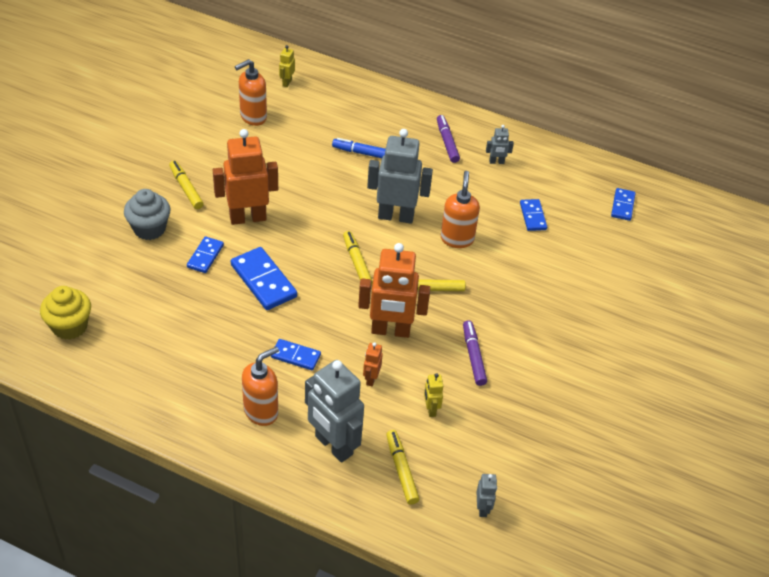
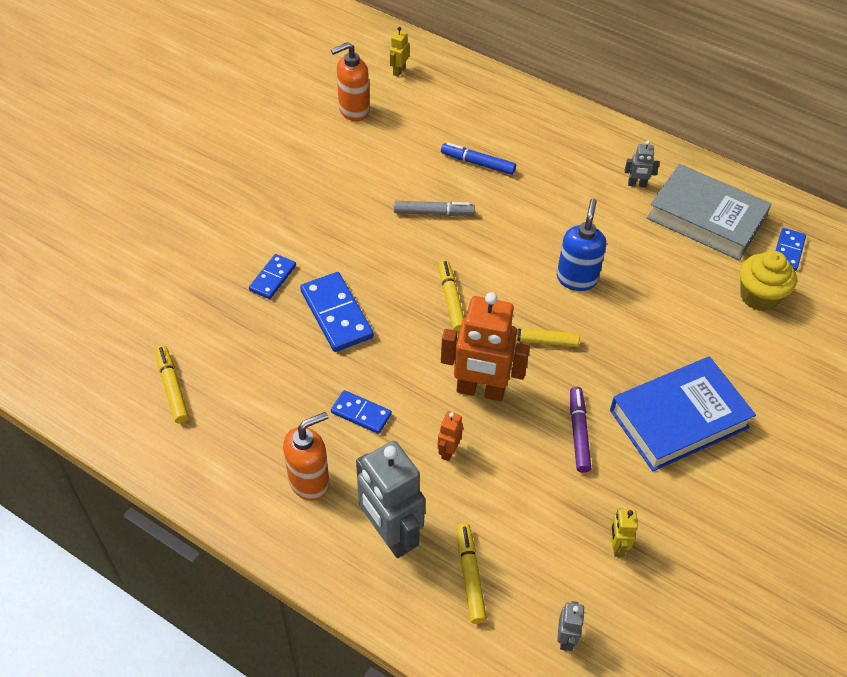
camera: 10 degrees right, 5 degrees up
yellow cupcake [40,286,91,340] -> yellow cupcake moved to [740,251,797,311]
grey cupcake [124,189,170,240] -> none
yellow marker [169,161,204,209] -> yellow marker moved to [155,345,189,424]
orange robot [213,129,278,225] -> none
grey robot [367,129,433,224] -> none
yellow robot [424,373,443,417] -> yellow robot moved to [610,509,638,557]
purple marker [437,115,460,163] -> none
orange soap dispenser [441,171,480,248] -> blue soap dispenser [557,199,606,291]
blue domino [520,199,547,231] -> none
none -> grey marker [394,201,475,216]
none -> blue book [610,356,756,471]
none -> grey book [647,164,771,260]

